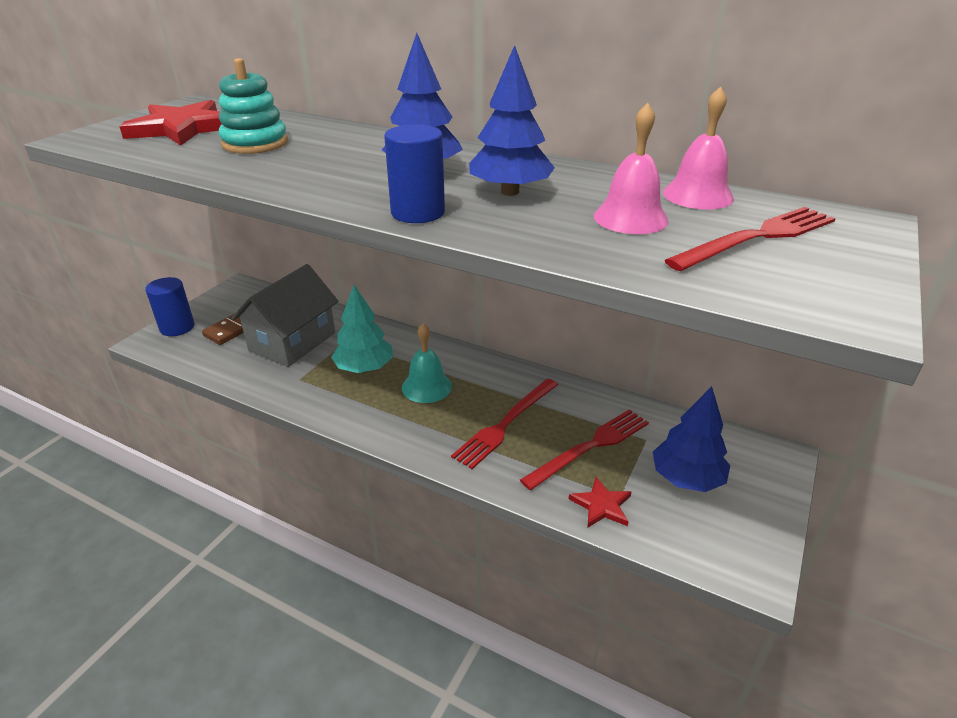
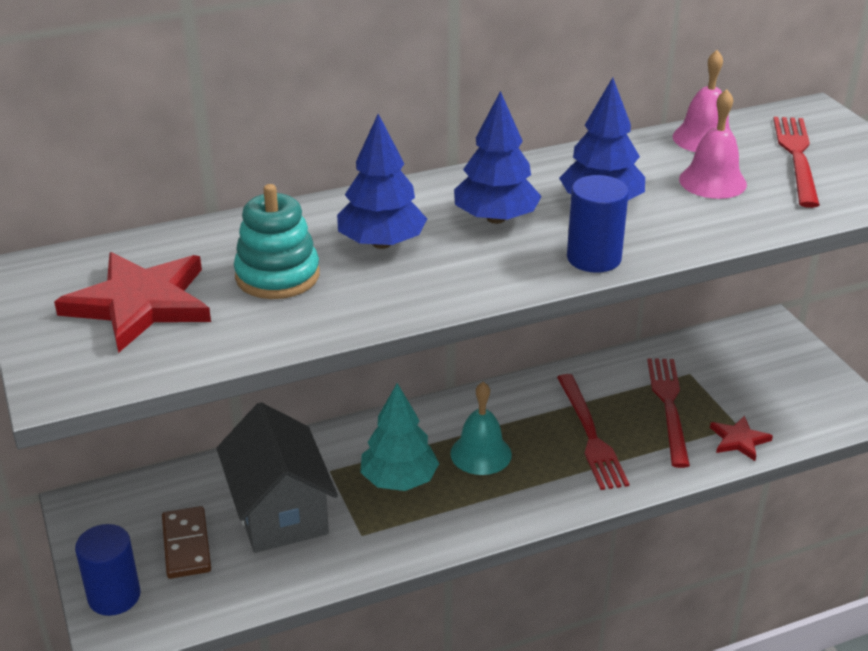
camera: 50 degrees left, 0 degrees up
blue tree [653,386,730,492] -> blue tree moved to [337,114,427,249]

